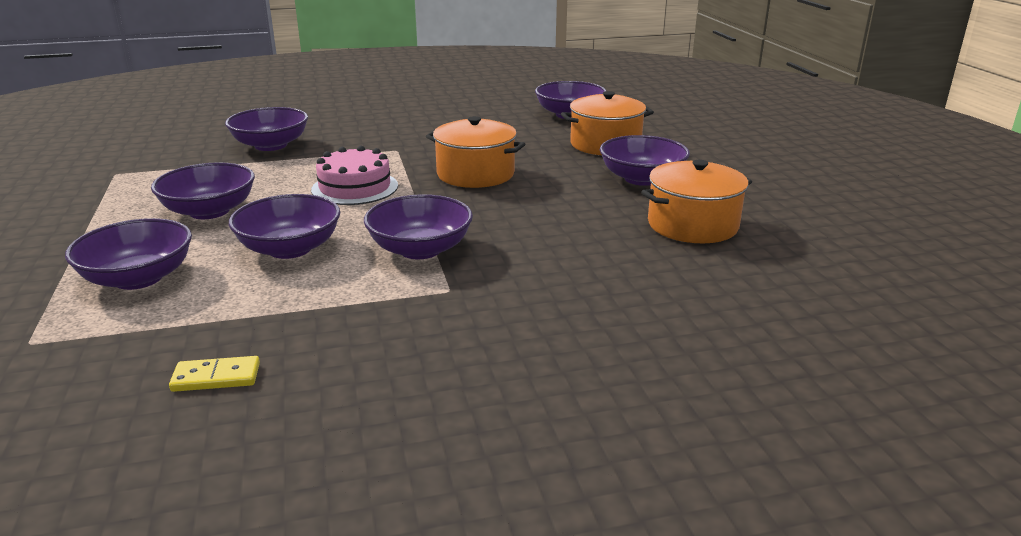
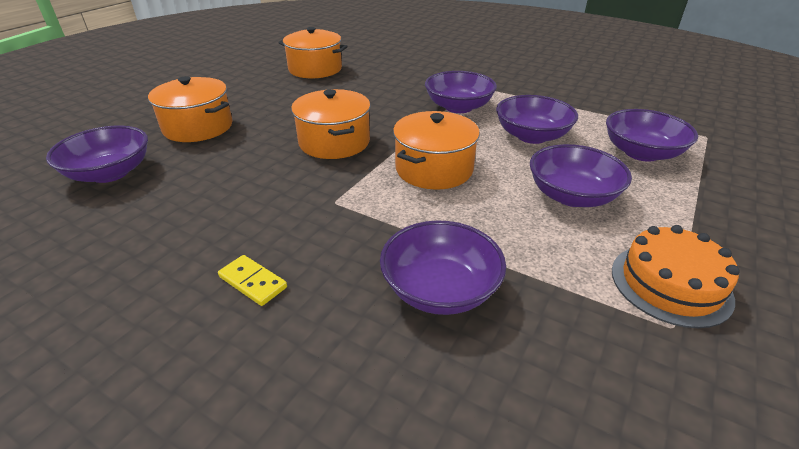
camera: 135 degrees left, 10 degrees up
yellow domino [169,356,260,392] -> yellow domino moved to [218,255,287,306]
pink cake [311,146,398,205] -> orange pot [393,111,480,190]
purple bowl [600,135,690,186] -> none
none -> orange cake [612,225,740,328]

